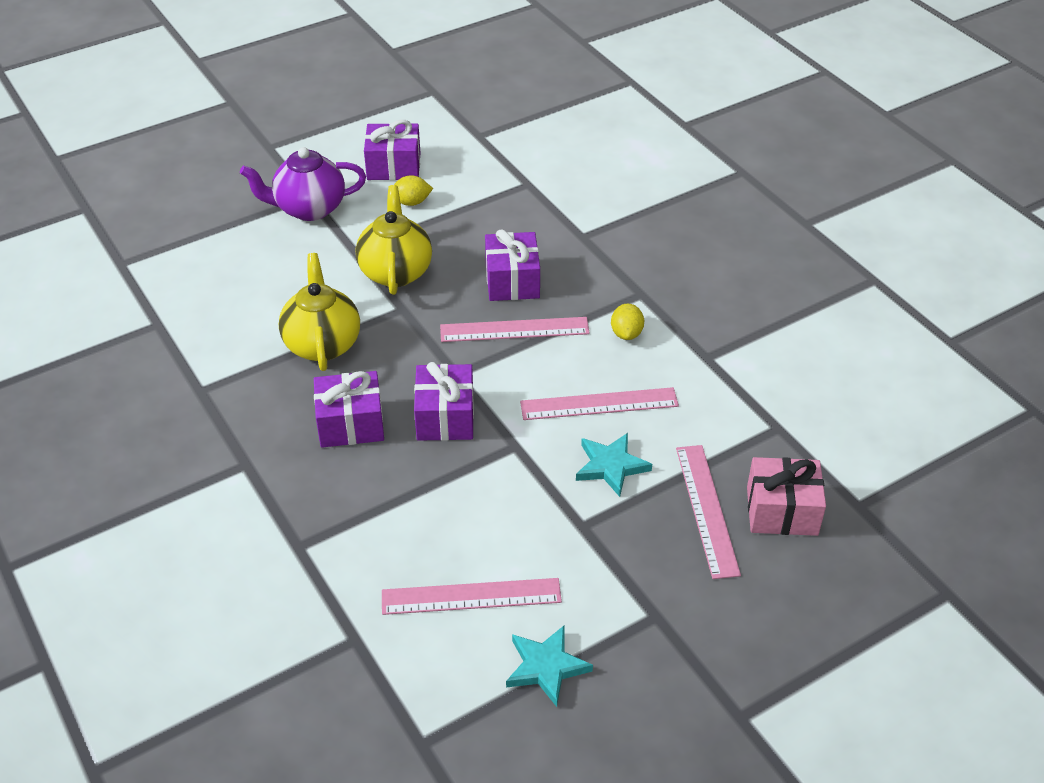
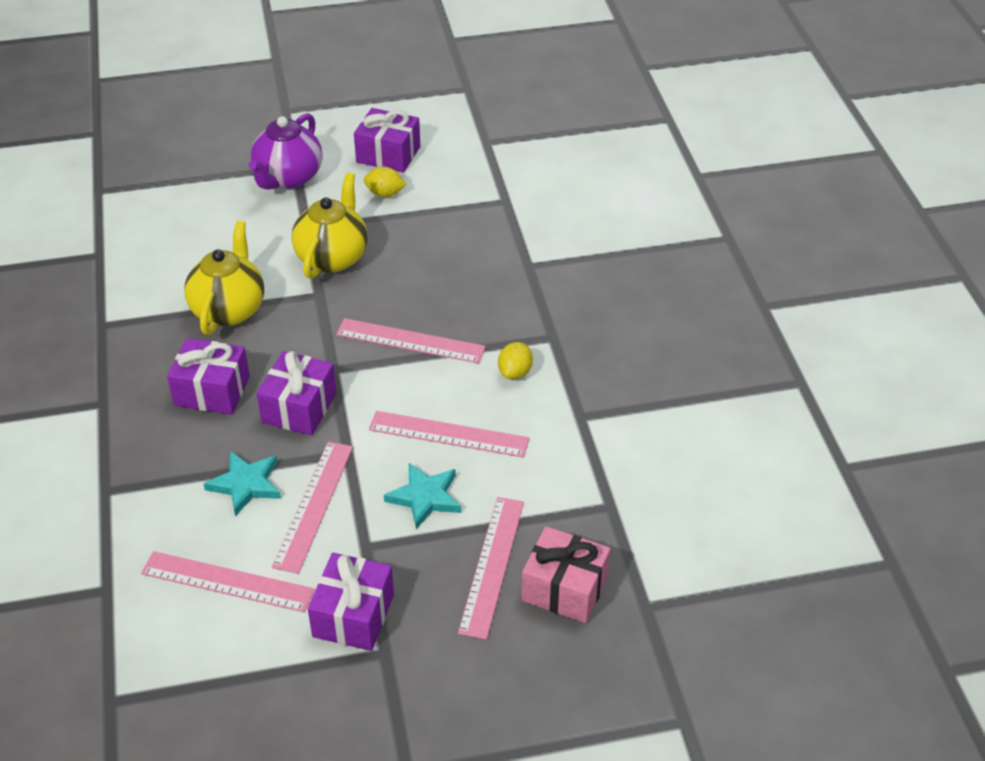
camera: 20 degrees right, 0 degrees up
purple teapot [240,147,366,221] -> purple teapot turned 75 degrees counterclockwise [249,113,323,189]
purple gift [485,230,540,301] -> purple gift moved to [308,553,394,651]
turquoise star [506,626,593,707] -> turquoise star moved to [203,451,281,516]
none -> pink ruler [272,441,353,574]

